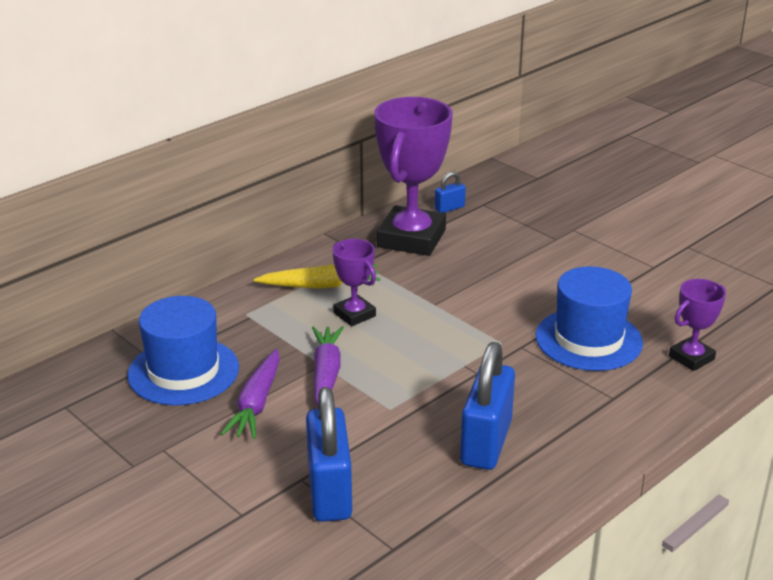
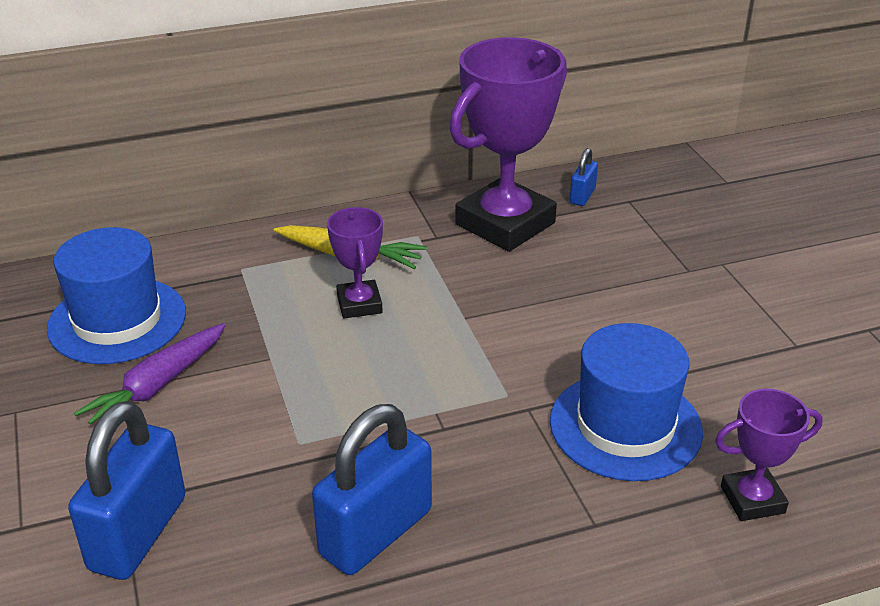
camera: 25 degrees right, 5 degrees up
purple carrot [312,326,344,406] -> none
blue padlock [435,172,466,213] -> blue padlock turned 60 degrees counterclockwise [570,148,598,206]

